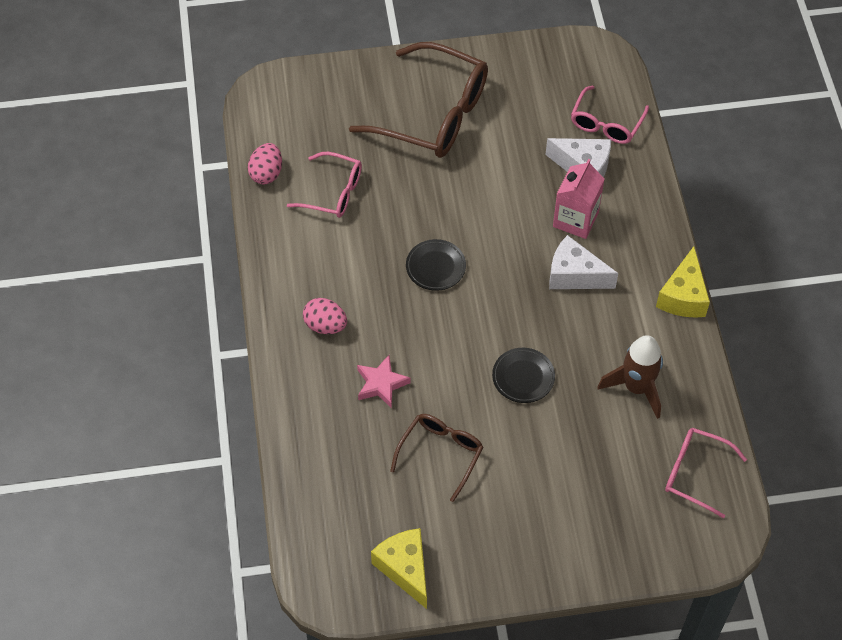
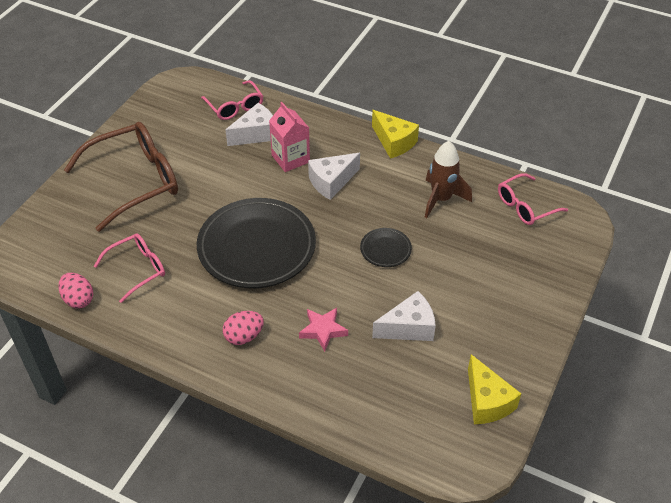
camera: 55 degrees left, 10 degrees down
yellow cheese [371,528,427,609] -> yellow cheese turned 120 degrees counterclockwise [468,354,521,424]
brown glasses [390,414,483,502] -> white cheese [372,291,436,341]
black plate [406,239,466,291] -> black plate [197,198,316,288], size x2.30

